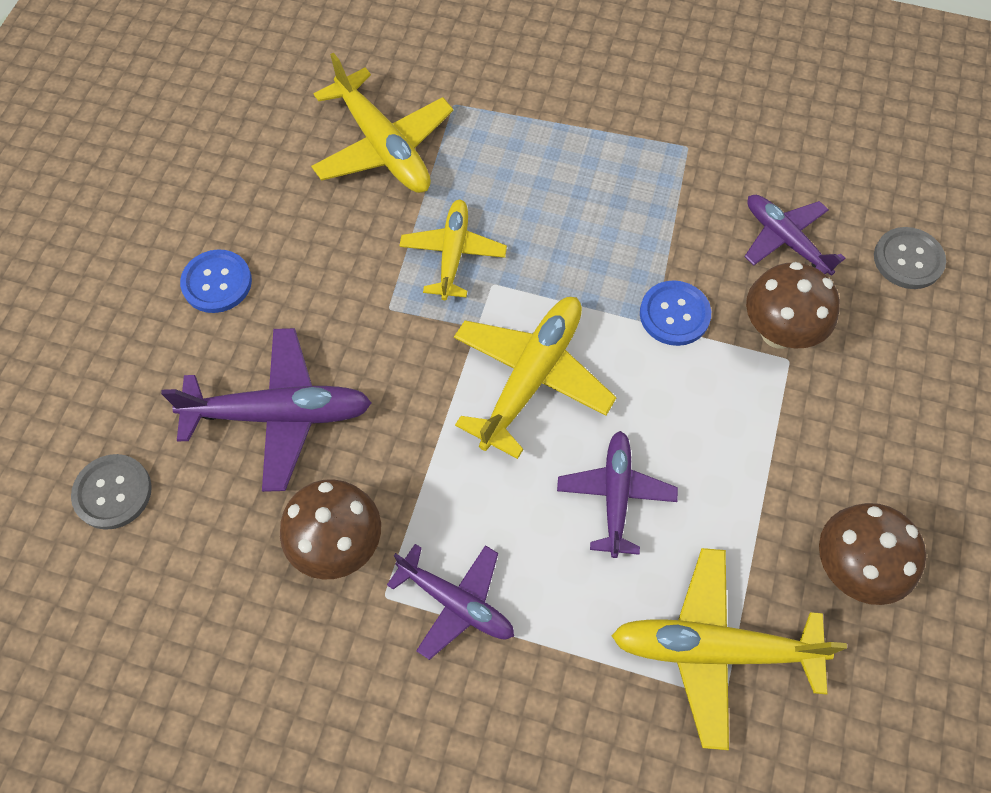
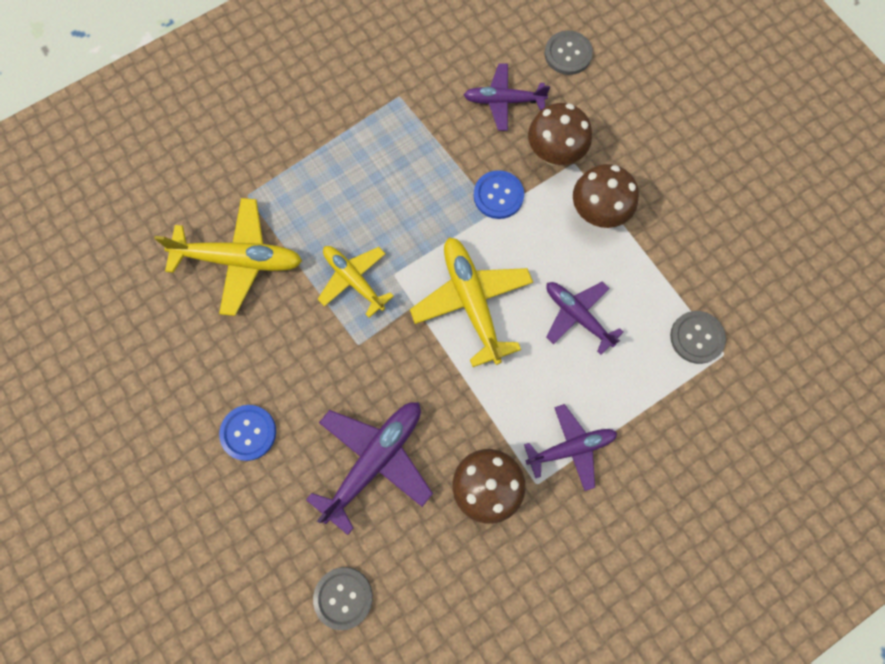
camera: 50 degrees left, 10 degrees up
yellow plane [612,548,847,750] -> grey button [670,311,726,364]
brown mushroom [819,503,926,605] -> brown mushroom moved to [573,164,639,228]

